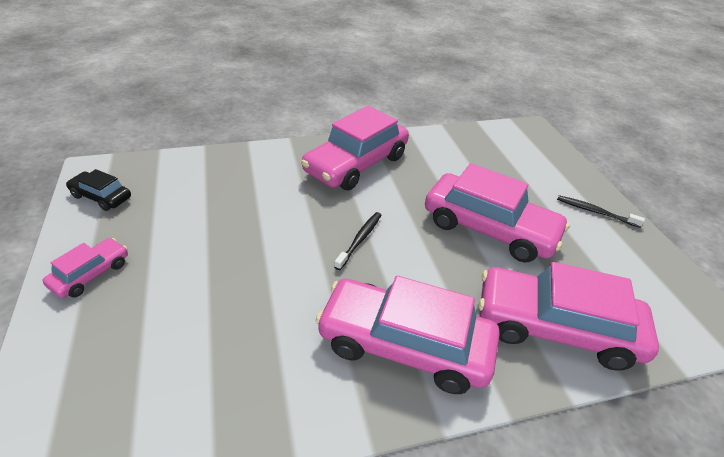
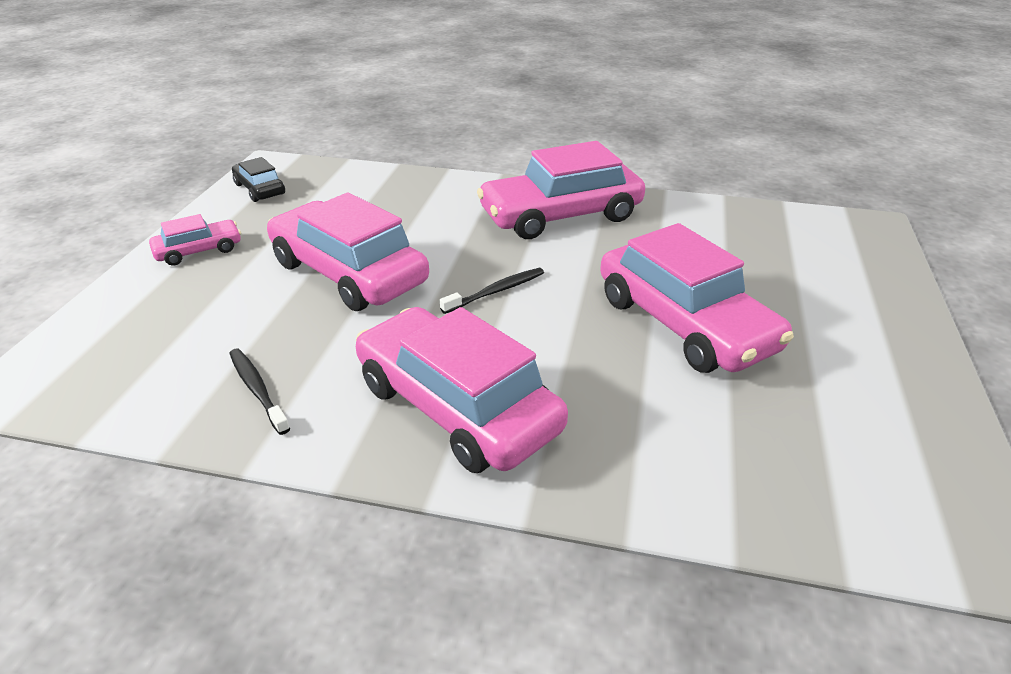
camera: 30 degrees right, 5 degrees down
pink car [479,262,659,371] -> pink car moved to [267,192,429,311]
black toothbrush [557,195,645,228] -> black toothbrush moved to [229,349,290,435]

